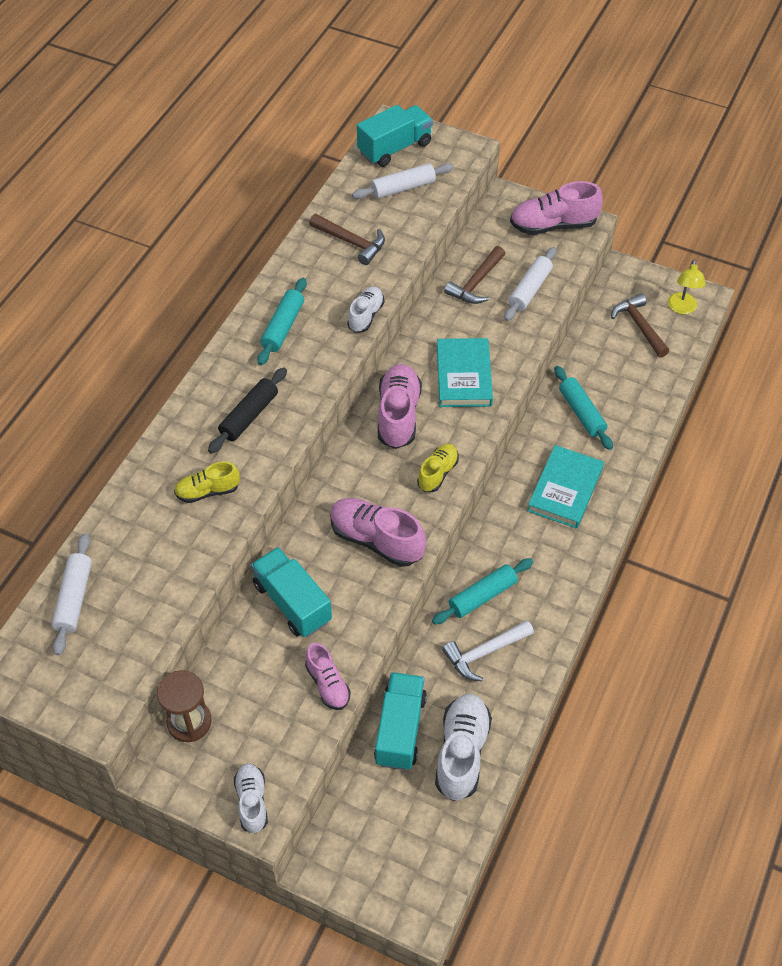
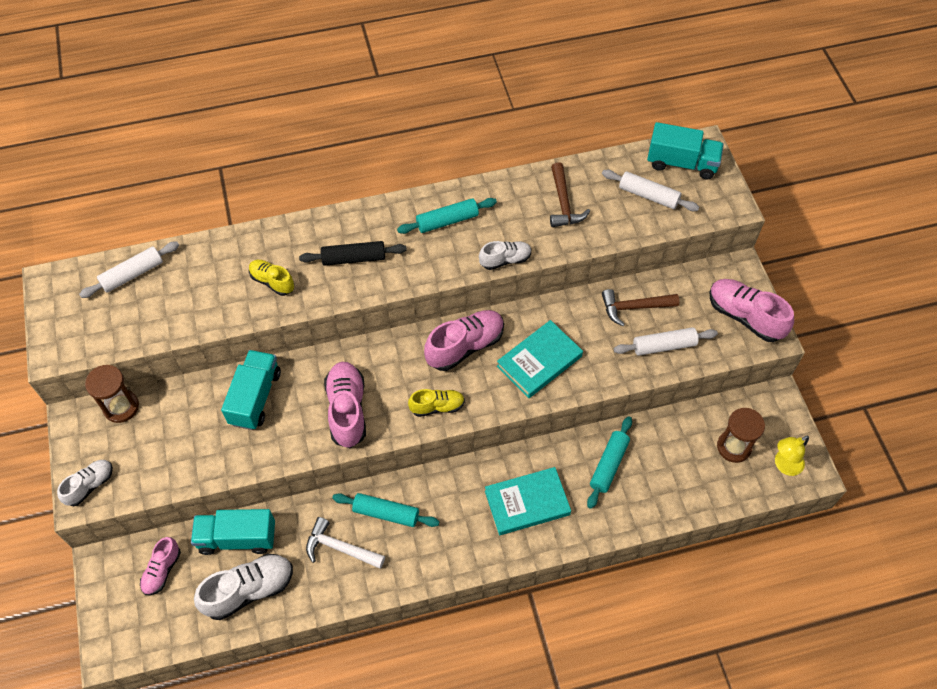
camera: 50 degrees right, 5 degrees up
pink shoe [305,643,351,710] -> pink shoe moved to [140,537,181,595]
turquoise truck [374,672,427,770] -> turquoise truck turned 150 degrees counterclockwise [191,509,275,555]
brown hammer [611,293,669,358] -> brown hourglass [717,408,765,463]

